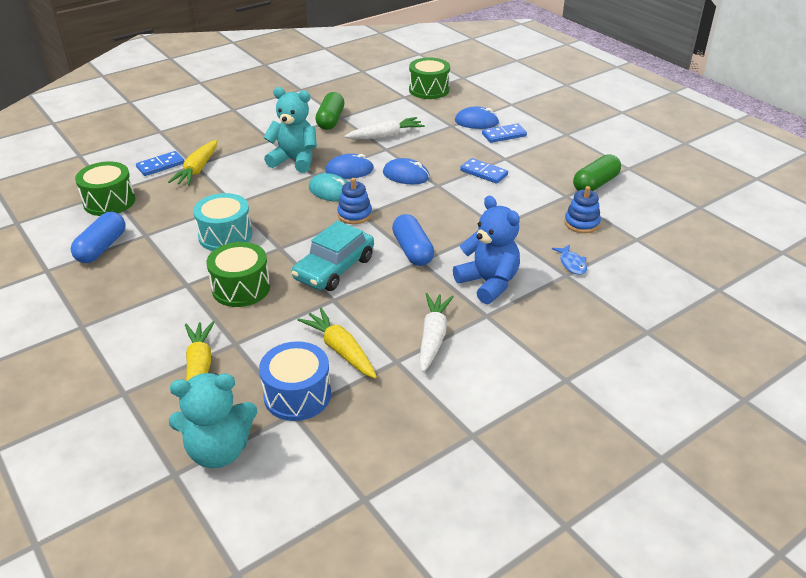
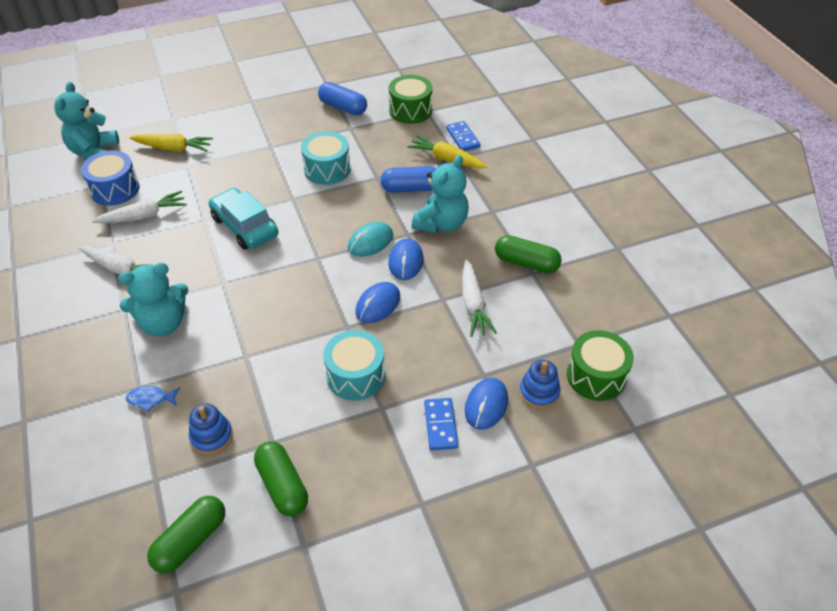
camera: 105 degrees right, 10 degrees up
green drum [206,242,270,307] -> none
yellow carrot [298,308,377,379] -> white carrot [92,191,187,223]
blue stacking toy [337,178,372,224] -> blue stacking toy moved to [519,360,560,409]
blue capsule [392,214,434,266] -> blue capsule moved to [380,166,436,193]
blue teddy bear [453,196,520,304] -> turquoise teddy bear [118,263,188,336]
blue domino [460,158,508,184] -> turquoise drum [323,330,385,401]
none -> green capsule [147,496,225,573]

